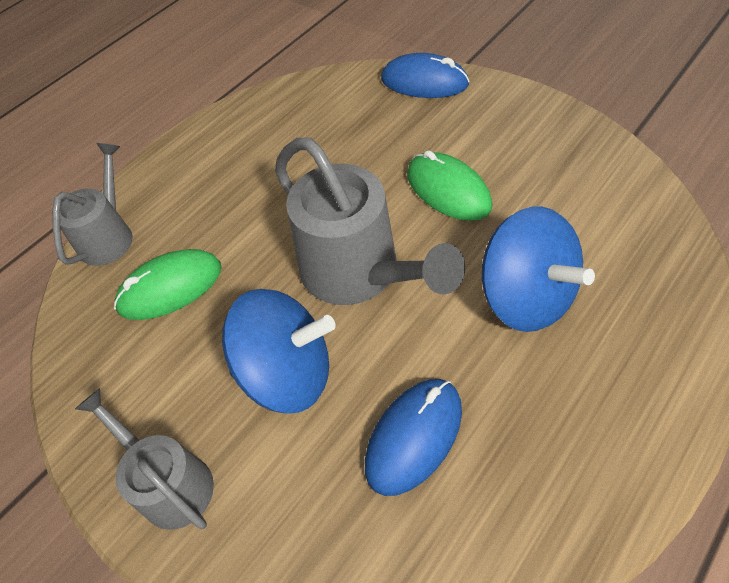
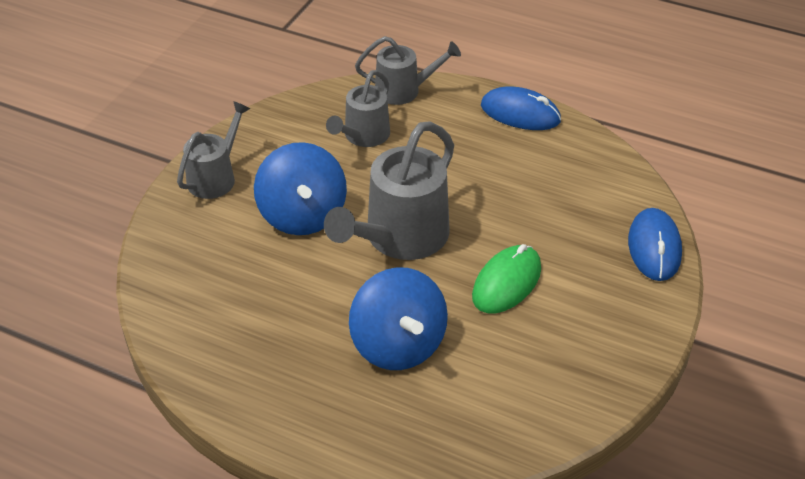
camera: 70 degrees right, 10 degrees down
green mouse [114,249,222,320] -> grey watering can [326,70,390,147]
blue mouse [365,379,462,496] -> blue mouse moved to [481,86,561,130]
blue spinning top [482,207,595,332] -> blue spinning top turned 60 degrees counterclockwise [349,267,448,370]

